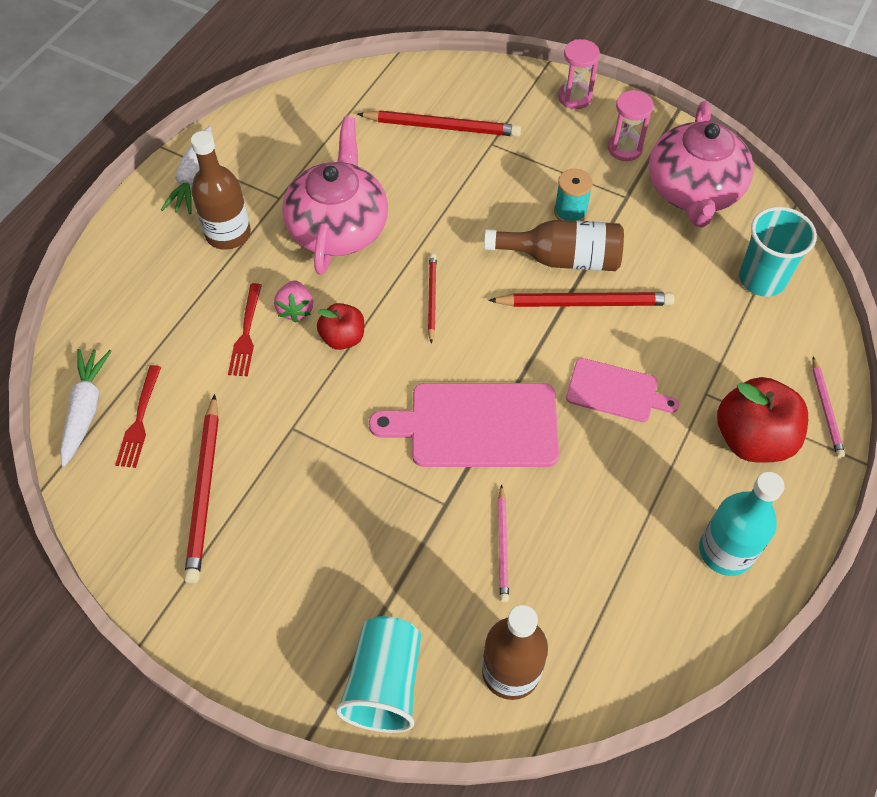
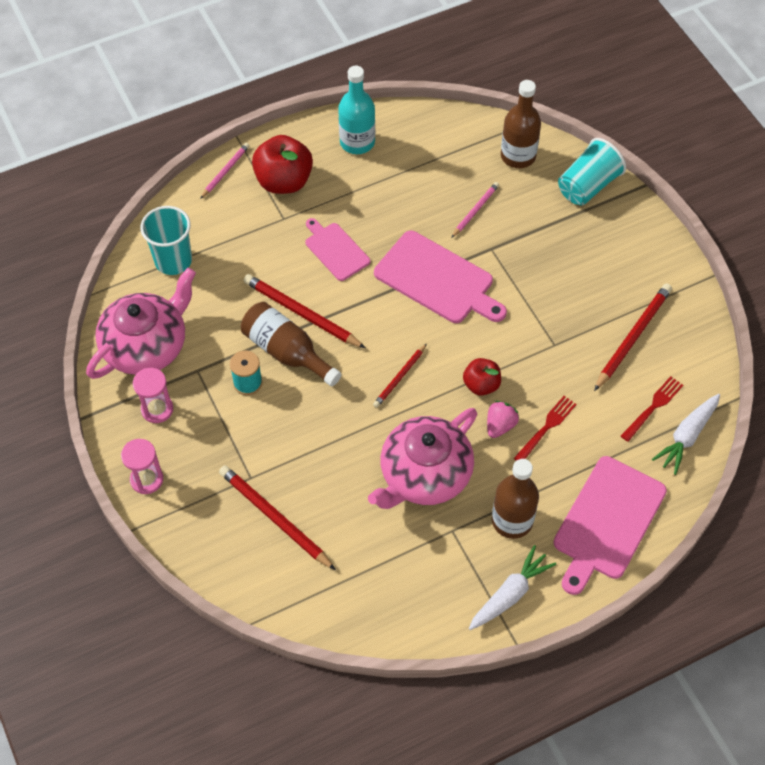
camera: 145 degrees left, 0 degrees up
none -> pink cutting board [553,456,667,595]

